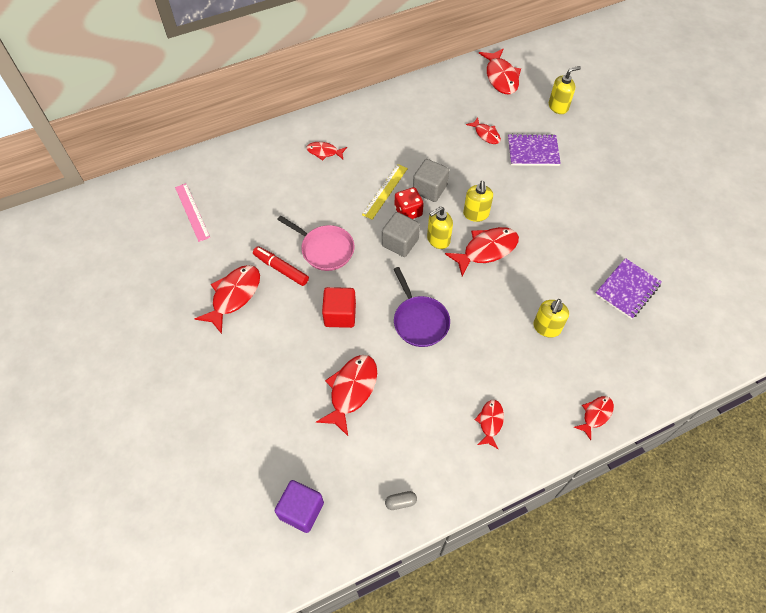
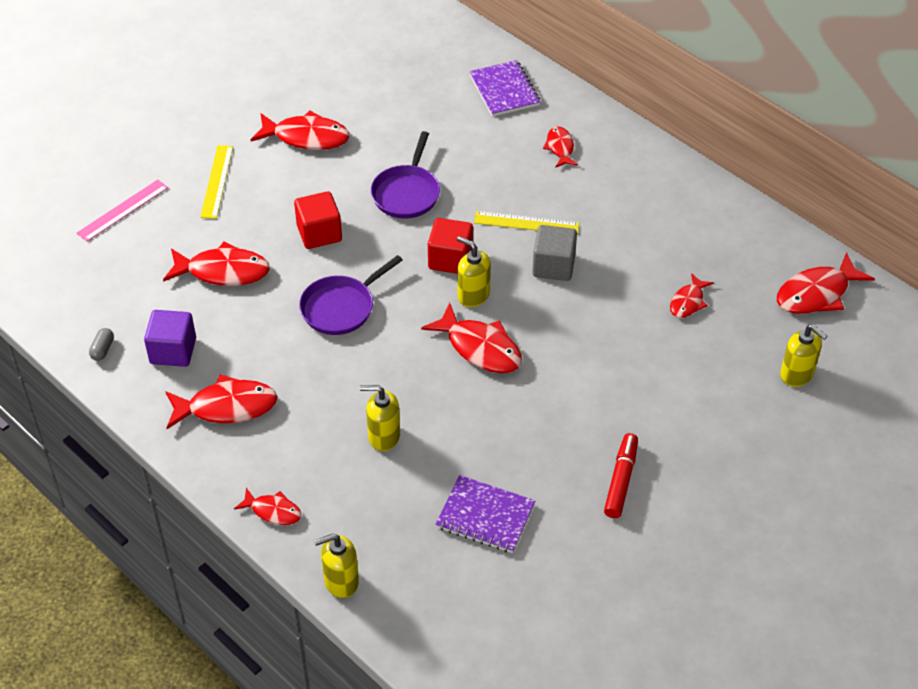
camera: 70 degrees right, 10 degrees down
pink ruler [175,183,210,242] -> pink ruler moved to [77,180,168,242]
red marker [253,246,309,286] -> red marker moved to [604,433,638,518]
purple cube [275,480,324,533] -> purple cube moved to [144,310,196,367]
pink pan [277,216,354,271] -> purple pan [371,131,440,219]
grey cube [382,212,420,257] -> red cube [428,218,473,274]
grey capsule [385,491,417,510] -> grey capsule turned 45 degrees clockwise [89,328,114,361]
red dice [395,187,424,219] -> none
yellow soap dispenser [463,181,493,222] -> yellow soap dispenser moved to [314,534,359,598]
red fish [475,400,504,449] -> red fish [165,374,278,429], size x1.74
purple notebook [508,134,561,166] -> purple notebook moved to [469,60,540,117]
none -> yellow ruler [200,145,233,219]

